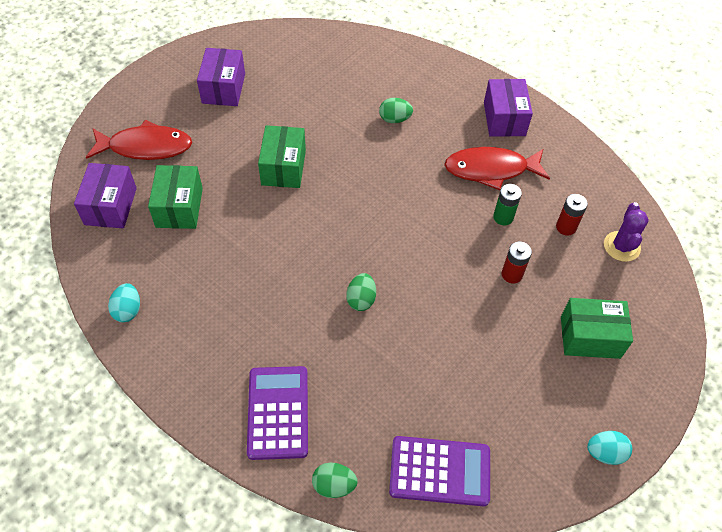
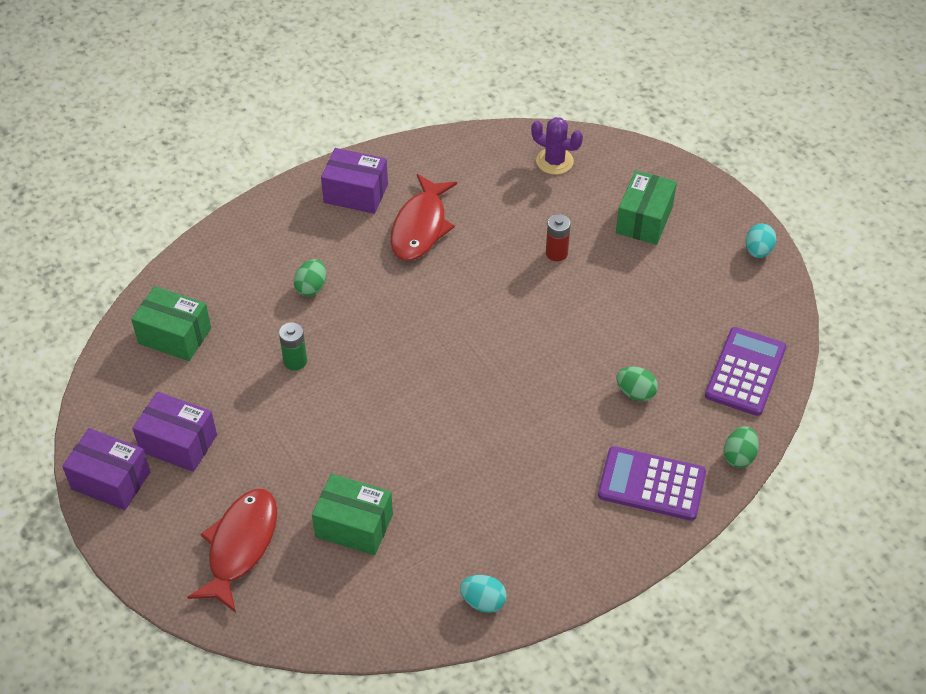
camera: 70 degrees left, 5 degrees down
purple box [74,163,137,228] -> purple box moved to [62,428,150,510]
green box [258,125,306,188] -> green box moved to [131,286,211,361]
green egg [346,273,376,311] -> green egg moved to [616,367,658,401]
green battery [493,184,522,226] -> green battery moved to [279,322,307,371]
red battery [556,194,588,236] -> none

